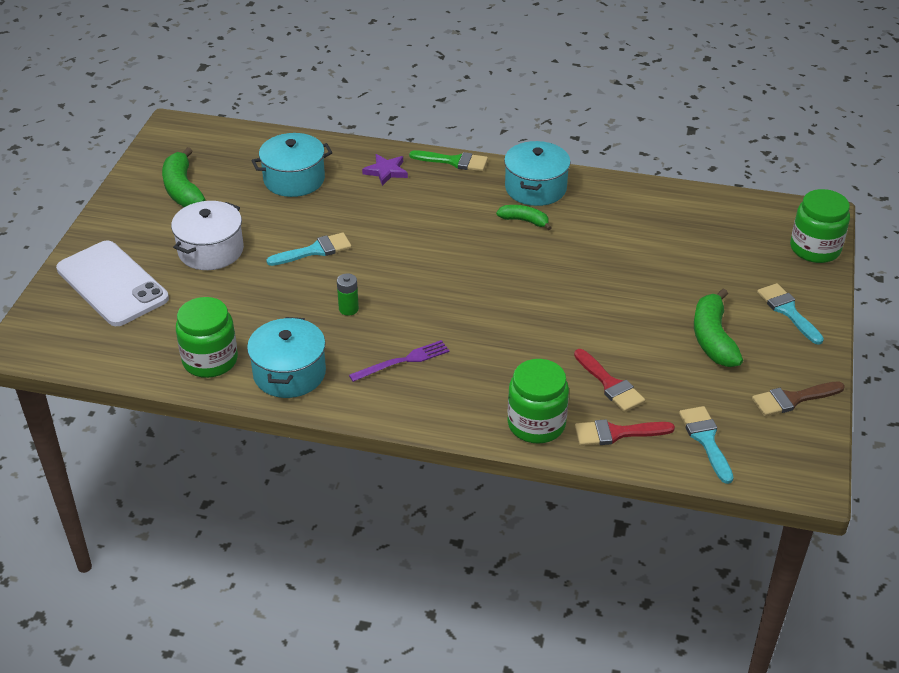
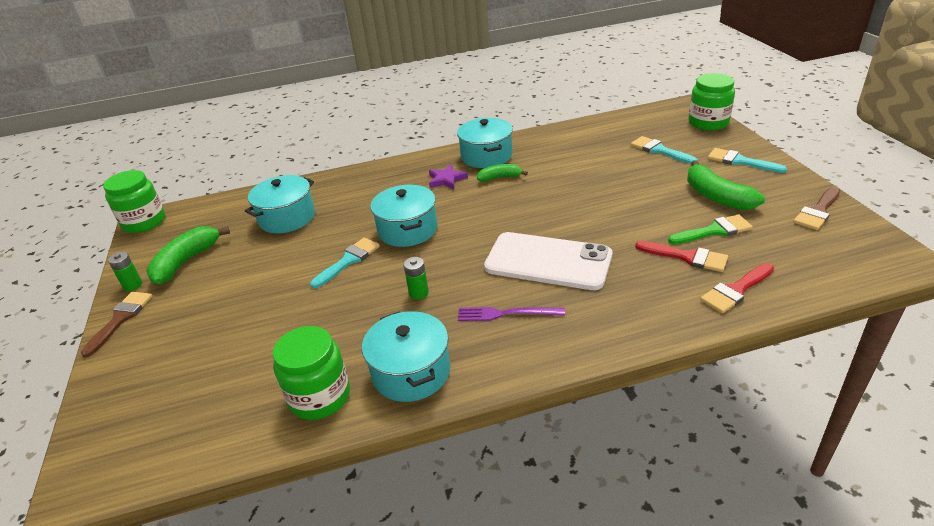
camera: 25 degrees left, 5 degrees down
white phone [56,240,169,326] -> white phone moved to [484,232,612,290]
green banana [162,147,206,207] -> green banana turned 75 degrees clockwise [146,226,230,285]
white pot [171,201,244,270] -> none
purple fork [349,340,449,382] -> purple fork turned 120 degrees counterclockwise [458,307,565,321]
purple star [362,154,408,186] -> purple star moved to [429,164,468,190]
green brush [409,150,488,171] -> green brush moved to [668,214,753,244]
green jar [507,359,569,444] -> green jar moved to [103,170,165,233]
turquoise brush [679,406,733,484] -> turquoise brush moved to [631,136,698,164]
none -> brown brush [81,292,152,357]
none -> green battery [108,252,142,291]
none -> turquoise pot [371,185,437,247]

